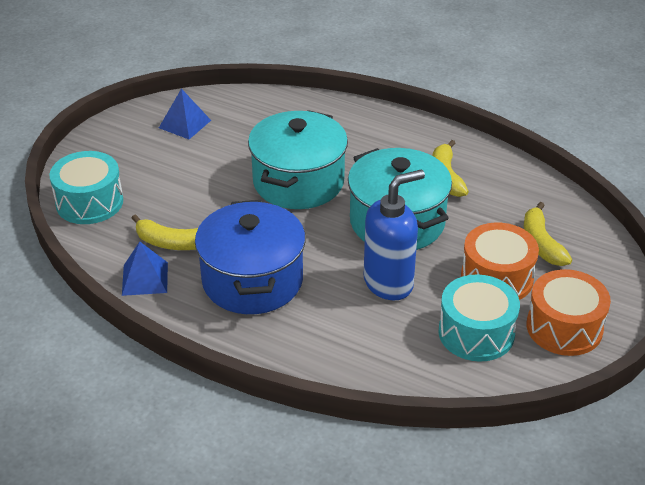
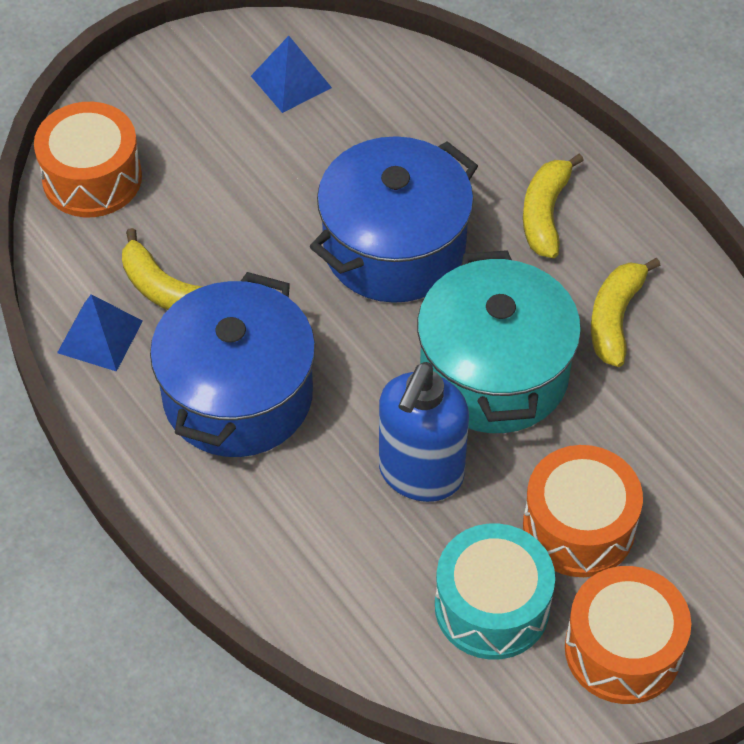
camera: 25 degrees right, 15 degrees up
turquoise drum [49,151,123,224] -> orange drum [34,102,142,217]
turquoise pot [248,110,348,209] -> blue pot [310,136,478,303]
blue soap dispenser [364,170,425,301] -> blue soap dispenser turned 120 degrees clockwise [379,362,469,502]
yellow banana [524,202,572,266] -> yellow banana moved to [523,154,584,258]

